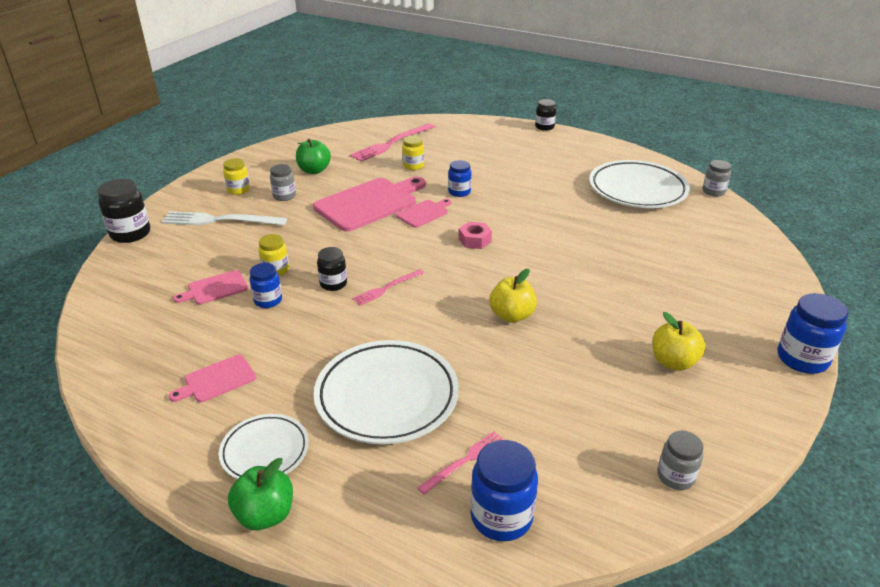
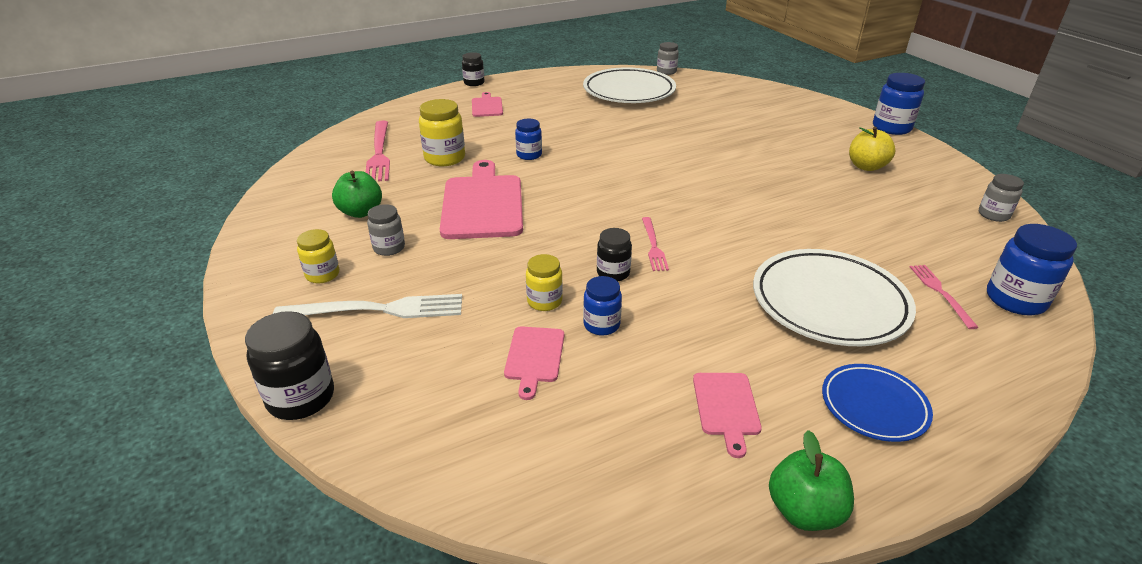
camera: 55 degrees left, 0 degrees up
white fork [162,211,287,225] -> white fork turned 135 degrees counterclockwise [273,294,462,318]
white plate [219,414,309,479] -> blue plate [822,364,933,442]
green apple [228,458,293,530] -> green apple moved to [769,430,854,531]
pink cutting board [396,199,451,228] -> pink cutting board moved to [472,92,503,117]
yellow jar [402,136,424,170] -> yellow jar [419,99,465,166], size x1.59
pink nut [459,222,492,249] -> none
yellow apple [489,269,537,323] -> none

